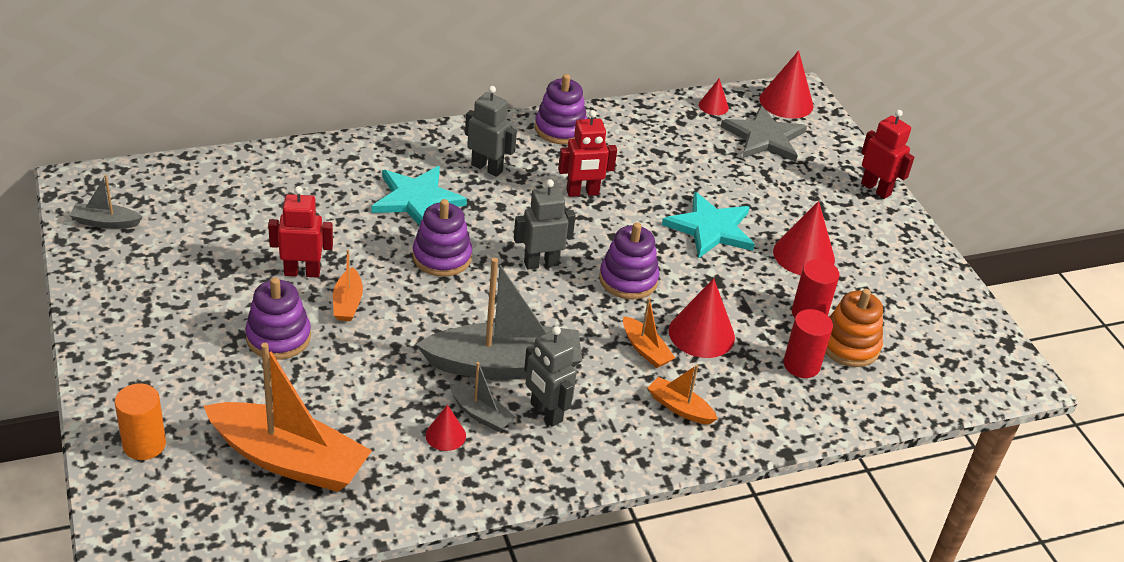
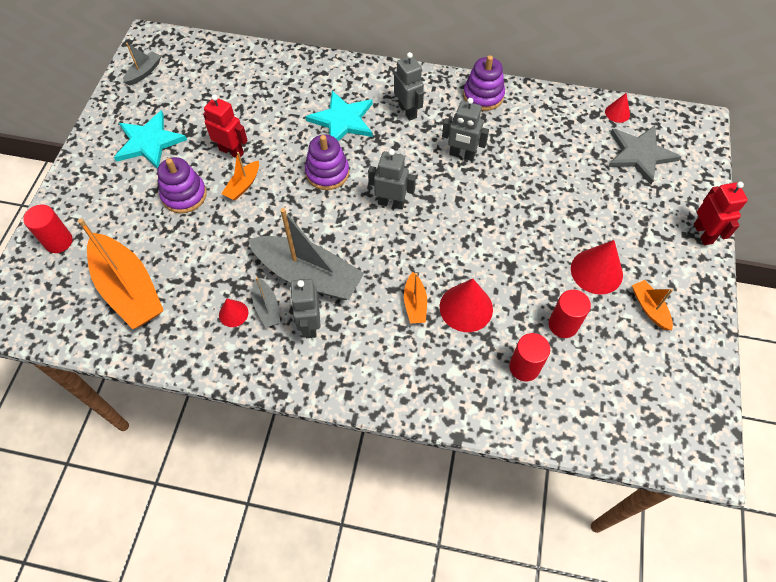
camera: 35 degrees right, 20 degrees up
grey boat [69,175,143,229] -> grey boat turned 90 degrees clockwise [123,43,161,86]
orange cylinder [115,384,166,460] -> red cylinder [23,205,73,253]
red robot [558,110,617,197] -> grey robot [442,98,489,161]
purple stacking toy [599,222,660,299] -> none
orange boat [648,365,718,425] -> orange boat moved to [632,280,673,330]
turquoise star [662,192,755,258] -> turquoise star moved to [114,110,187,169]
red cone [759,50,813,119] -> none
orange stacking toy [825,289,883,367] -> none

